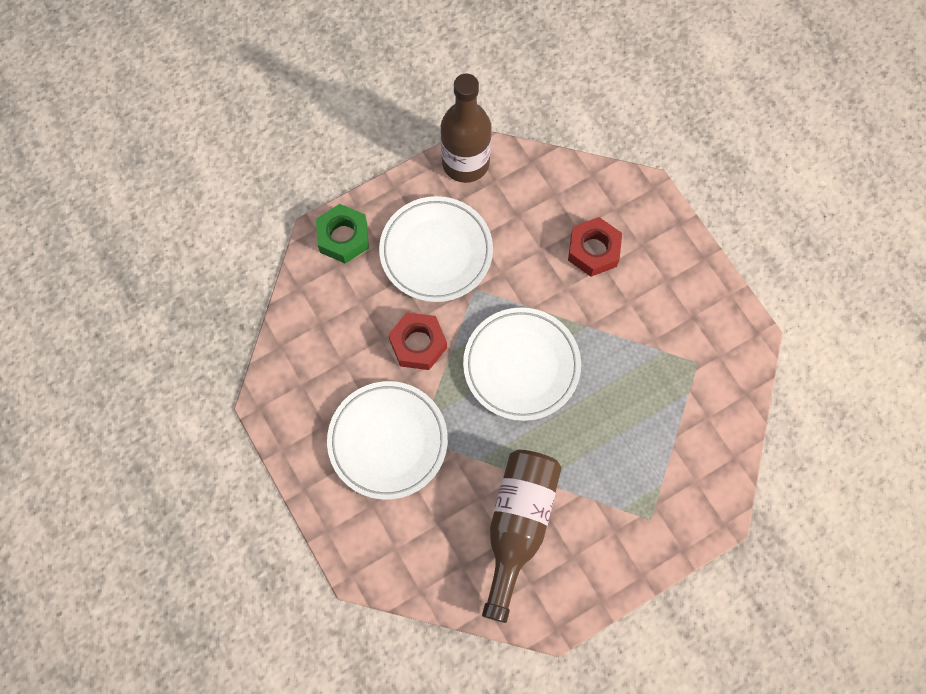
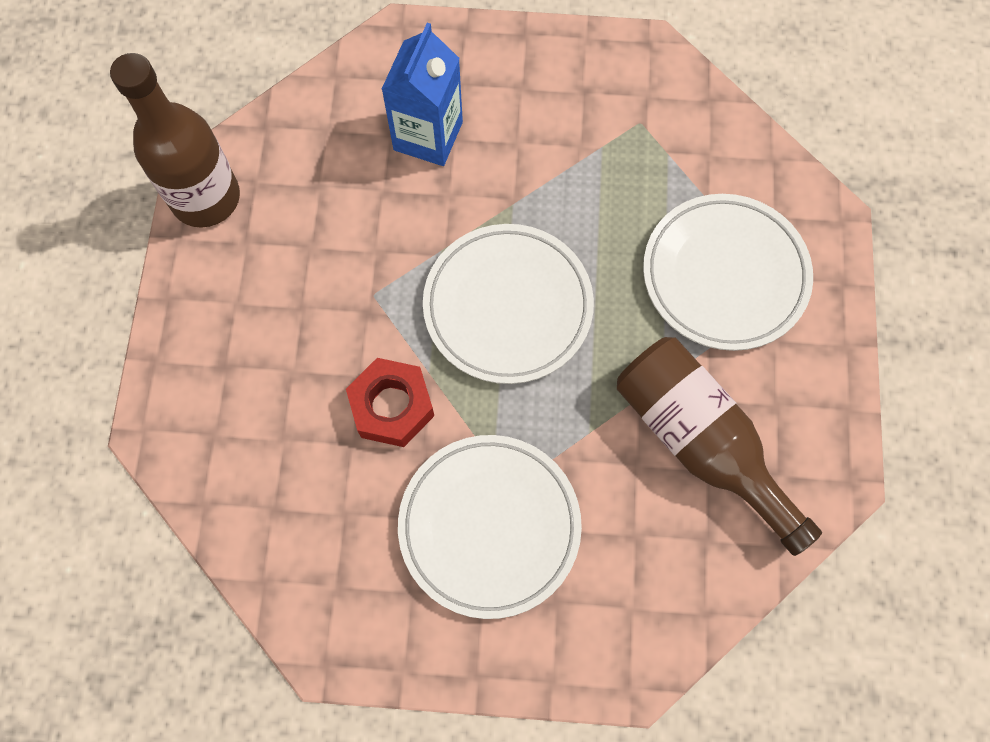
camera: 55 degrees left, 0 degrees up
green nut [316,204,369,264] -> none
white plate [379,196,493,302] -> white plate moved to [643,194,813,351]
red nut [568,217,622,277] -> blue carton [381,23,463,166]

